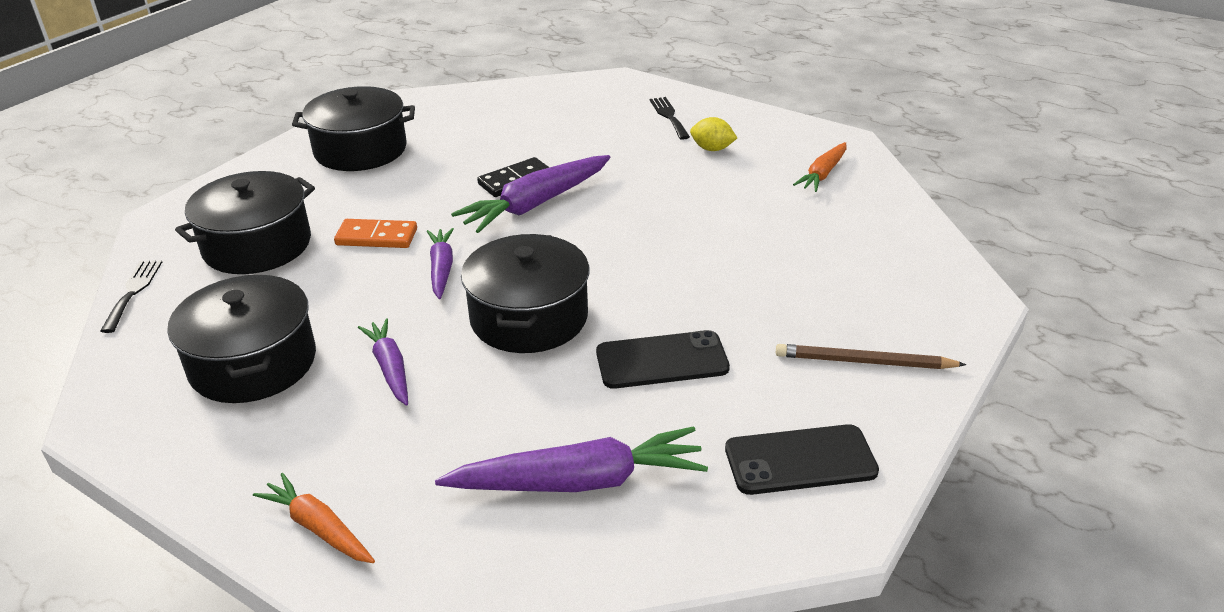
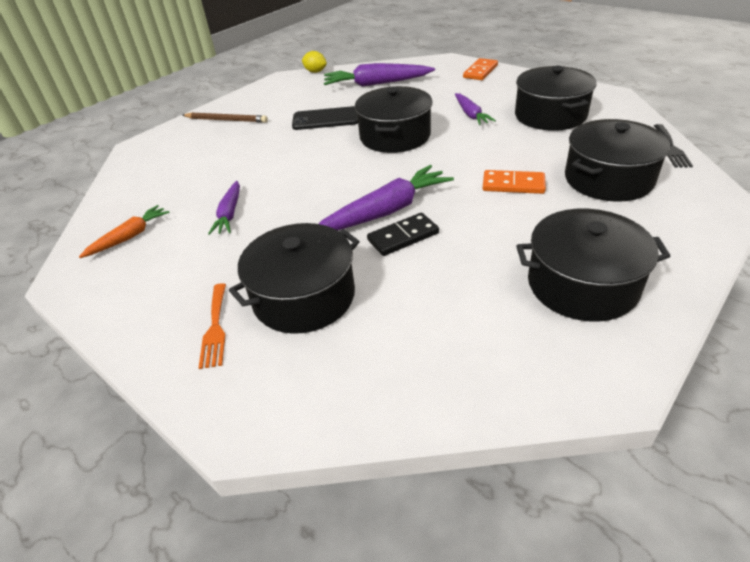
camera: 170 degrees left, 5 degrees up
orange carrot [253,473,375,563] -> orange domino [463,58,498,80]
purple carrot [427,228,454,299] -> purple carrot moved to [208,181,240,235]
black fork [650,97,690,140] -> orange fork [199,283,226,369]
yellow lemon [690,117,737,151] -> yellow lemon moved to [302,51,327,73]
black phone [725,424,879,495] -> none
none -> black pot [229,223,360,334]

